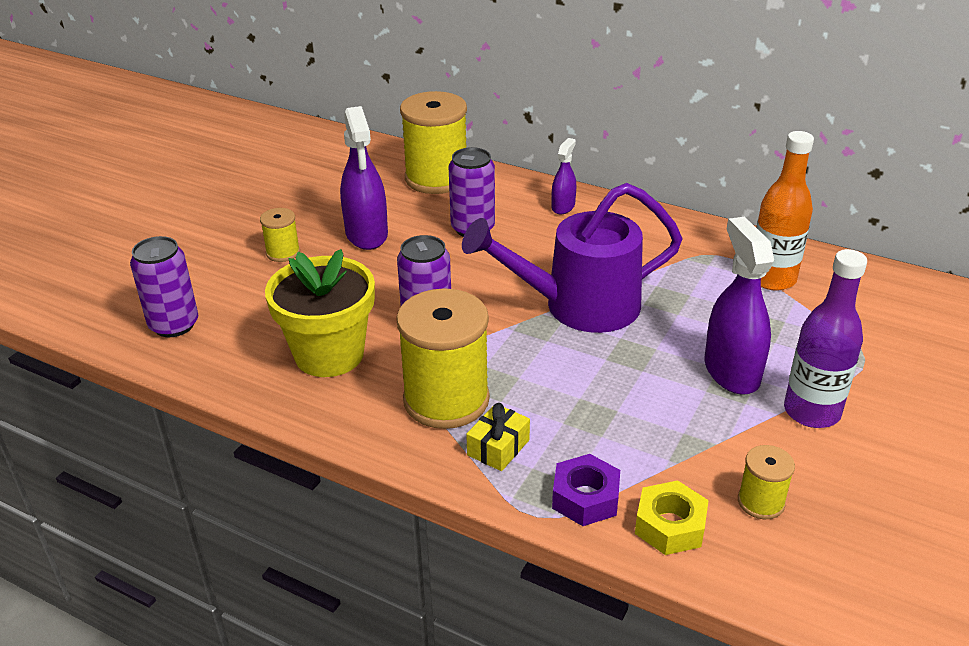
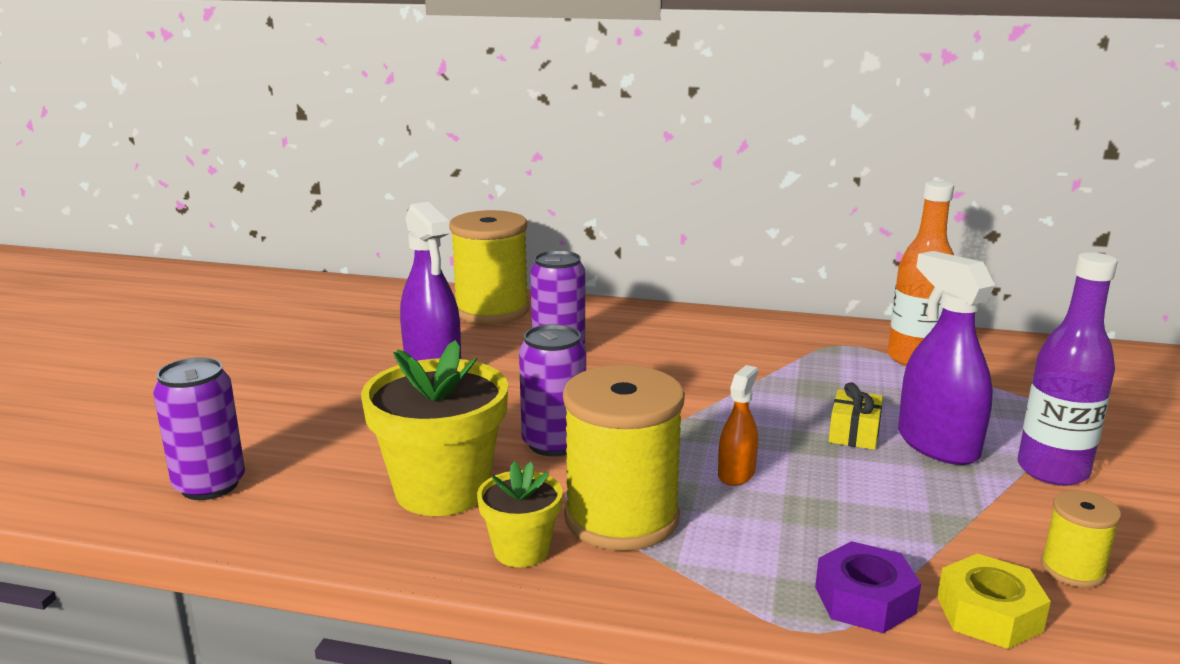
camera: 15 degrees left, 15 degrees down
yellow spool [260,208,300,262] -> none
purple watering can [462,183,683,333] -> none
yellow gift [466,403,530,471] -> yellow gift moved to [829,382,883,450]
purple spray bottle [552,138,576,215] -> none
none -> yellow flower pot [477,461,563,568]
none -> orange spray bottle [718,365,758,486]

